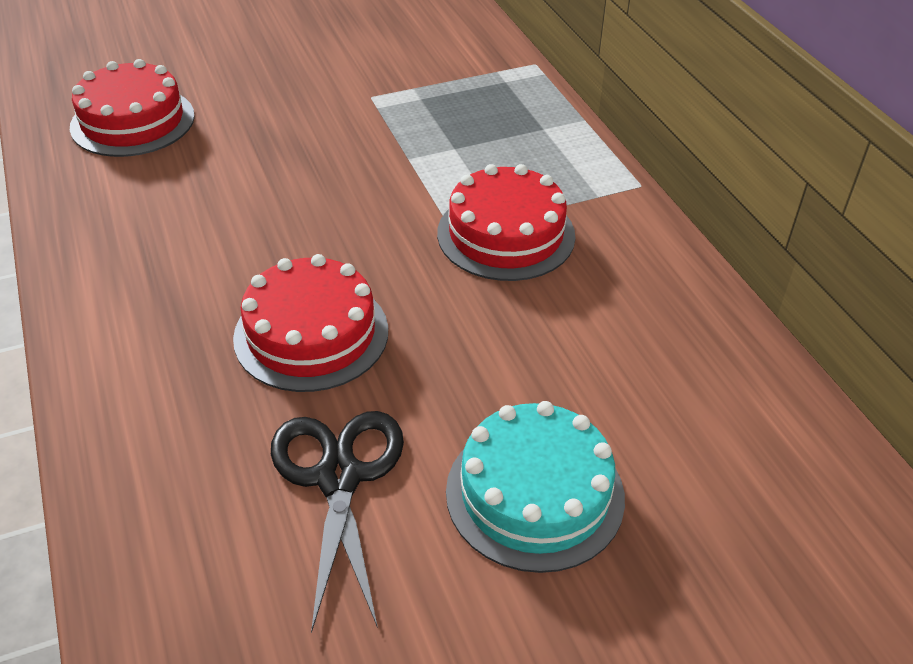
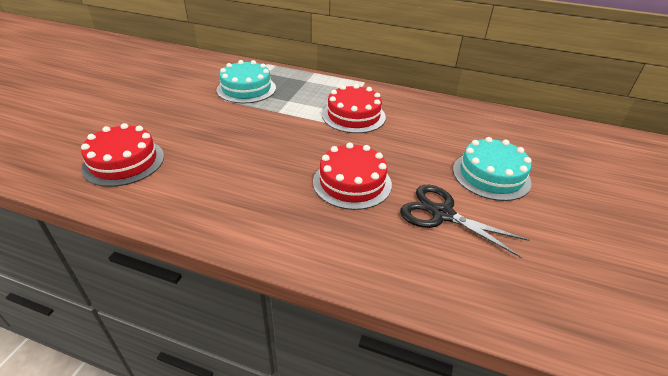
camera: 50 degrees left, 5 degrees down
none -> turquoise cake [216,60,276,104]

